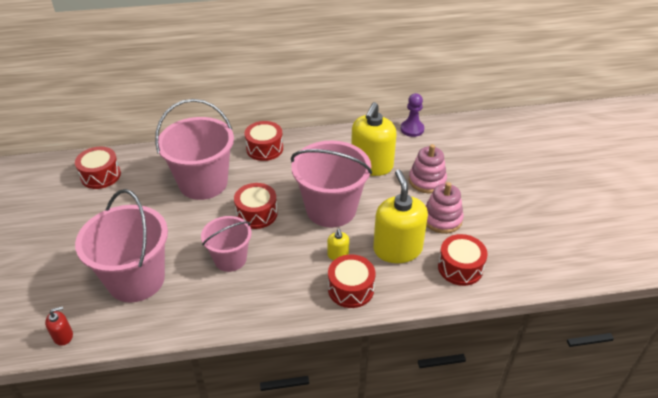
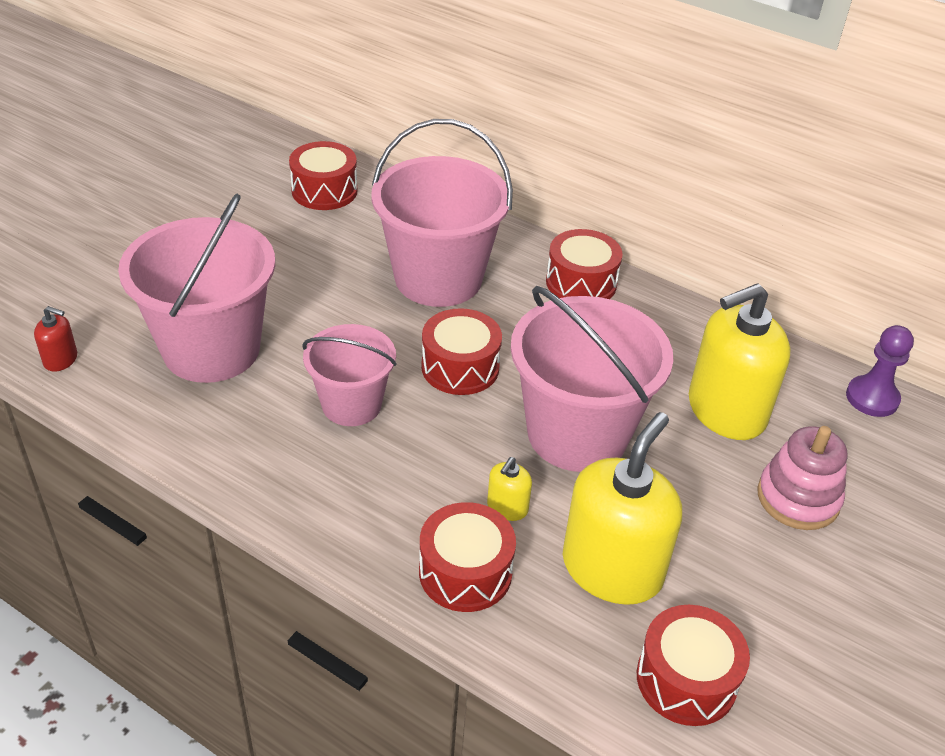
camera: 40 degrees right, 0 degrees up
pink stacking toy [426,182,464,234] -> none

